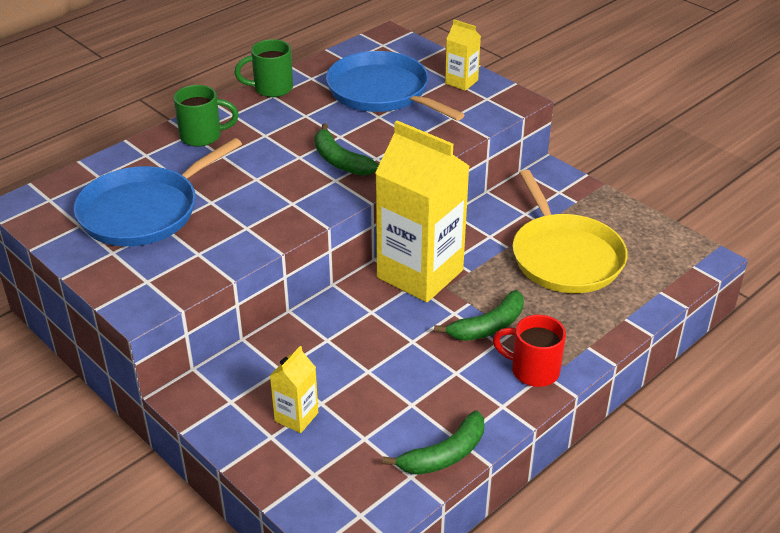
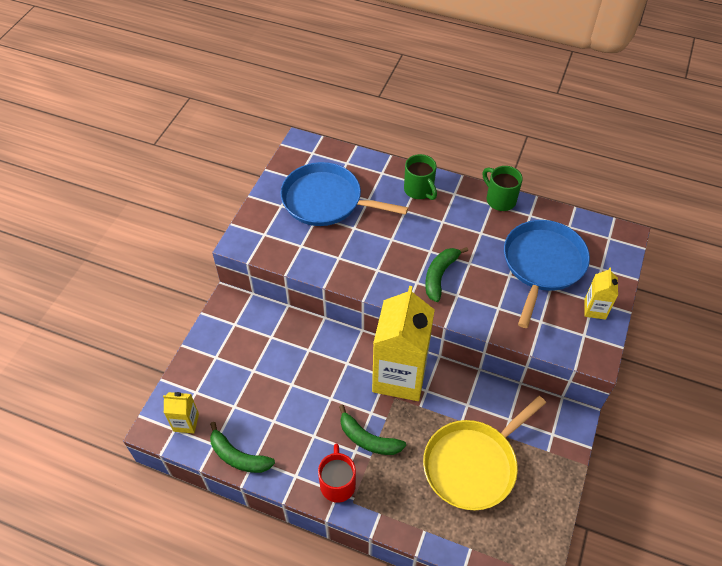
camera: 65 degrees right, 15 degrees up
yellow carton [270,346,318,433] -> yellow carton moved to [163,392,199,433]

